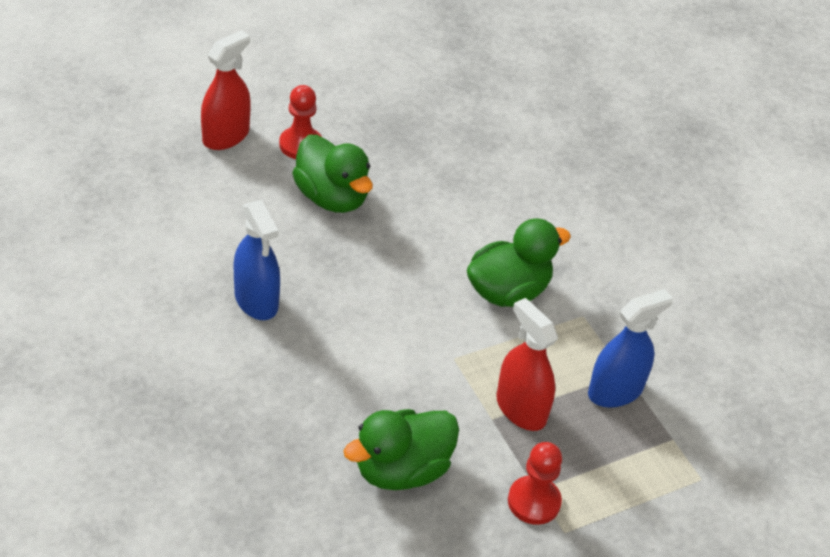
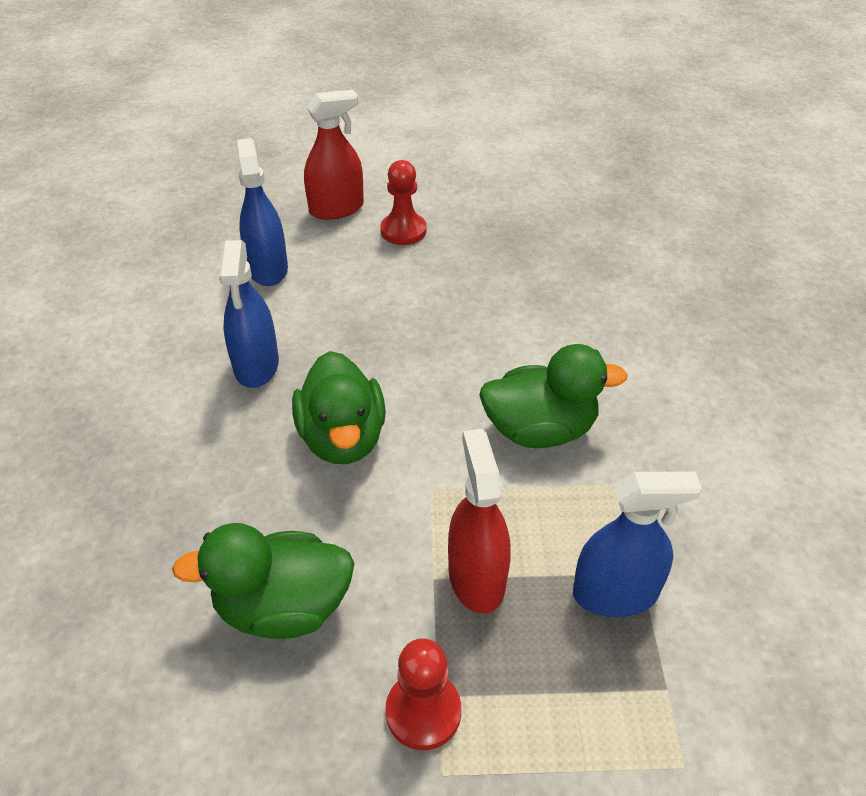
camera: 30 degrees right, 0 degrees up
green duck [292,135,373,213] -> green duck moved to [292,351,386,464]
none -> blue spray bottle [237,138,288,286]

